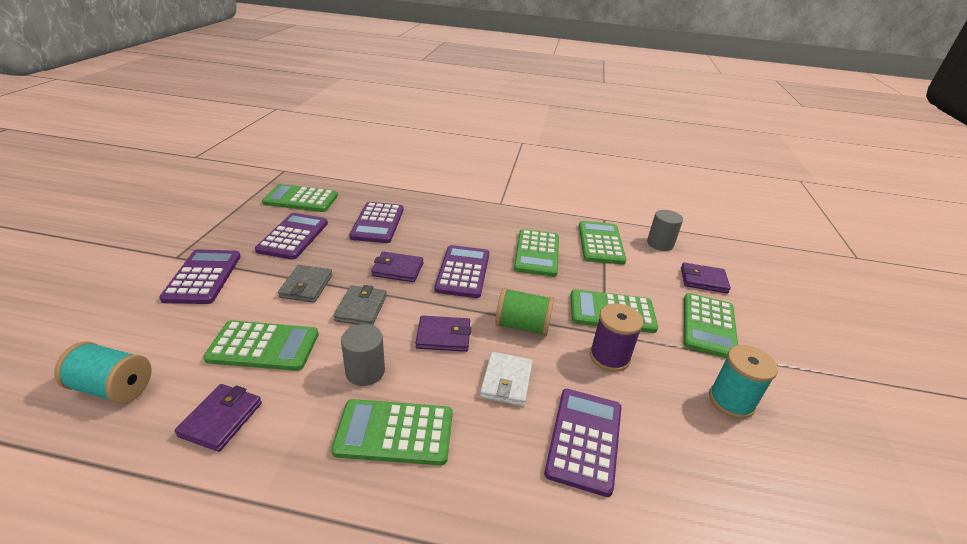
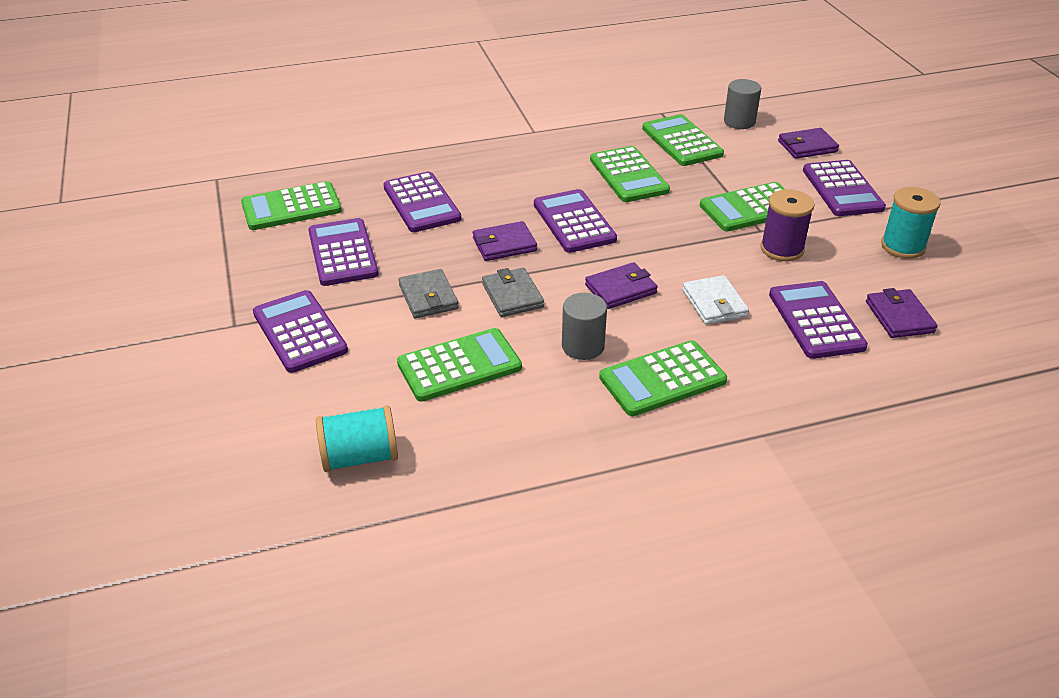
camera: 25 degrees left, 5 degrees up
purple wallet [175,384,262,452] -> purple wallet moved to [866,288,938,338]
green spool [495,288,554,336] -> none
green calculator [684,293,738,358] -> purple calculator [803,160,886,216]

